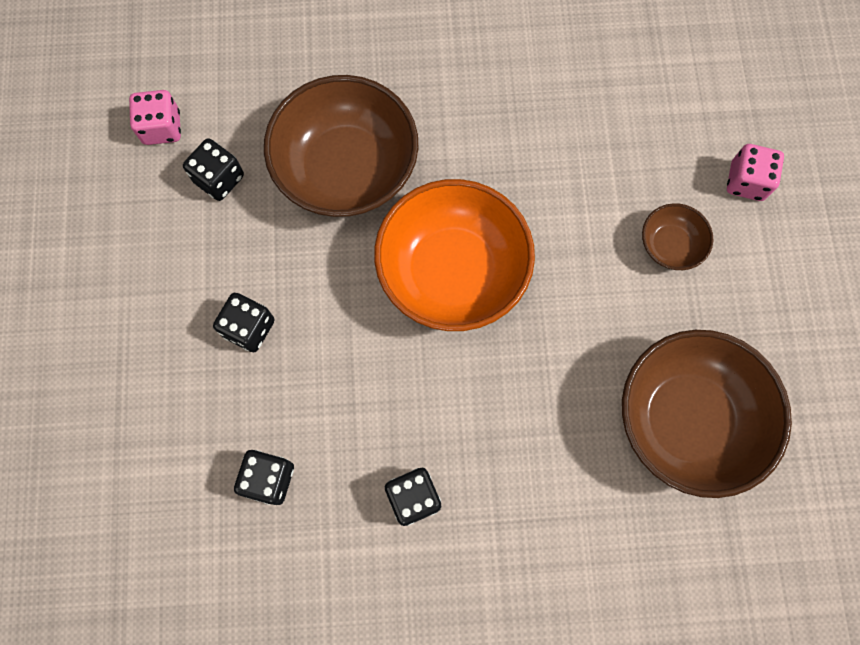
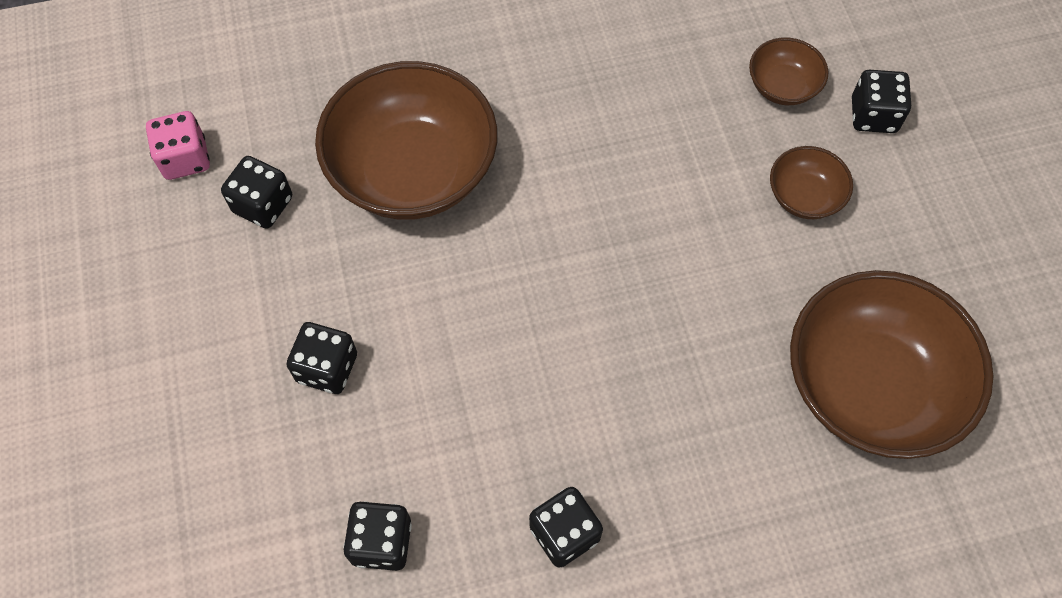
camera: 10 degrees left, 10 degrees down
orange bowl [374,179,535,331] -> none
pink dice [727,144,784,201] -> black dice [852,70,911,133]
none -> brown bowl [749,37,828,105]

